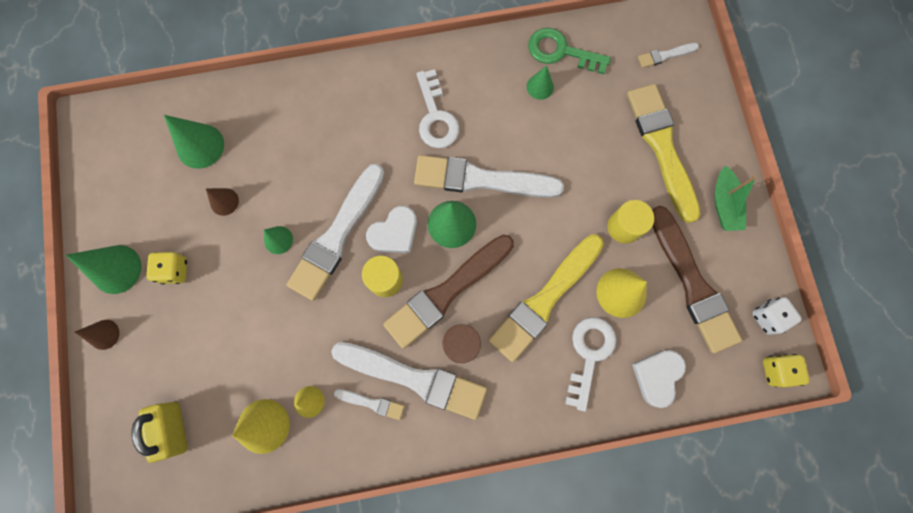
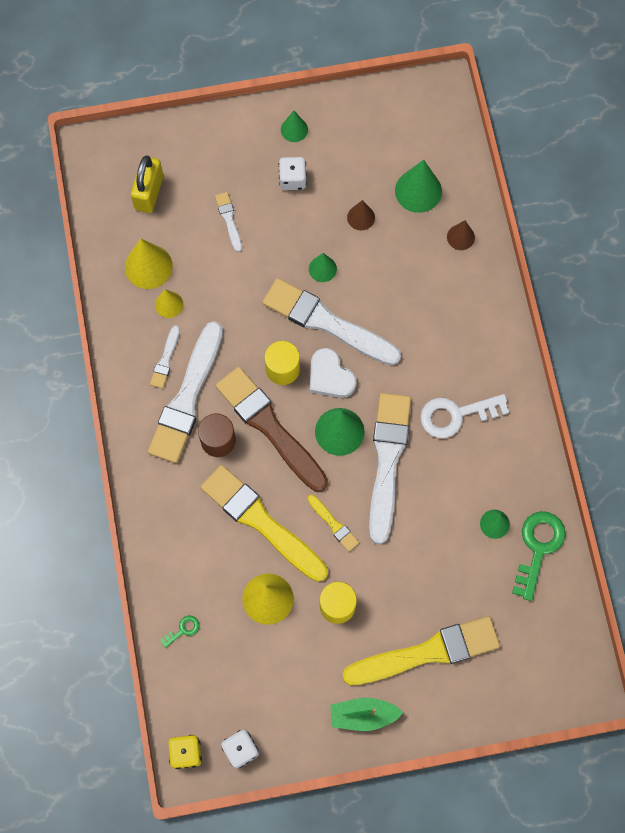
camera: 90 degrees right, 5 degrees down
green cone [66,245,142,294] -> green cone [281,111,308,142], size x0.59
brown cone [75,320,119,350] -> brown cone moved to [447,221,475,250]
yellow padlock [131,402,188,463] -> yellow padlock turned 60 degrees counterclockwise [131,155,163,213]
yellow dice [146,252,187,284] -> white dice [278,157,307,190]
white key [565,317,617,412] -> none
white heart [632,350,686,408] -> green key [160,616,199,648]
white brush [638,43,699,68] -> white brush moved to [215,192,242,252]
brown brush [652,206,742,353] -> none
none -> yellow brush [308,495,359,552]

